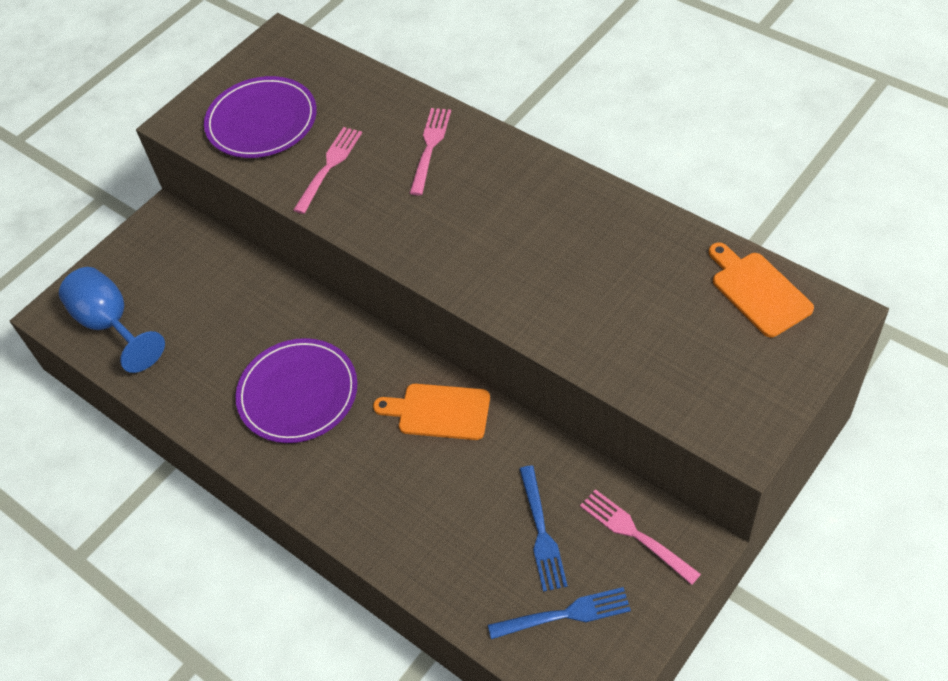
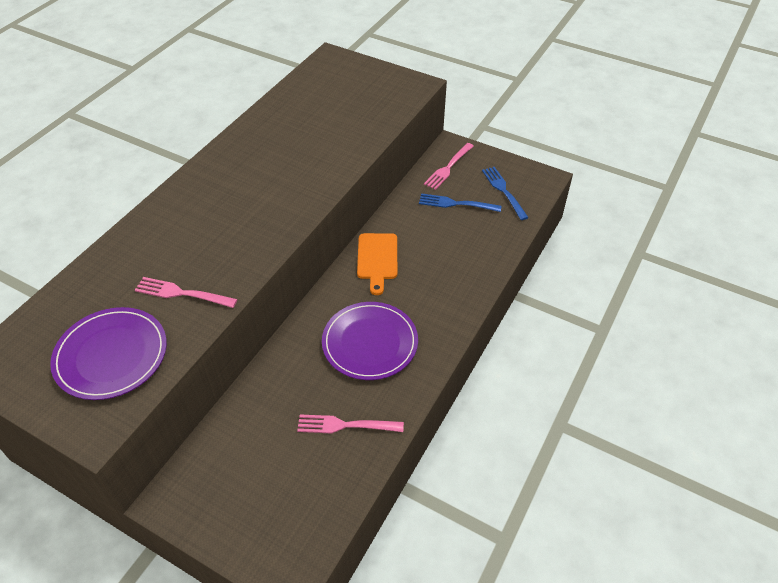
camera: 105 degrees left, 5 degrees down
blue goblet [59,267,165,373] -> none
pink fork [410,108,451,196] -> pink fork moved to [297,414,404,434]
blue fork [519,466,568,592] -> blue fork turned 150 degrees counterclockwise [419,193,502,212]
orange cutting board [709,243,814,337] -> none

